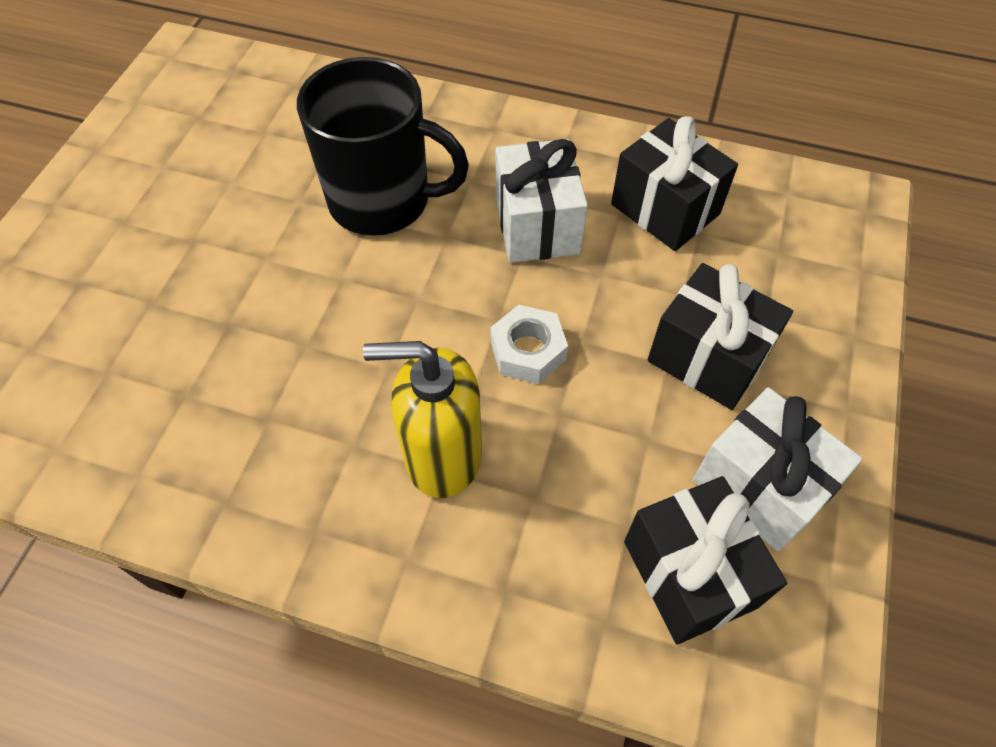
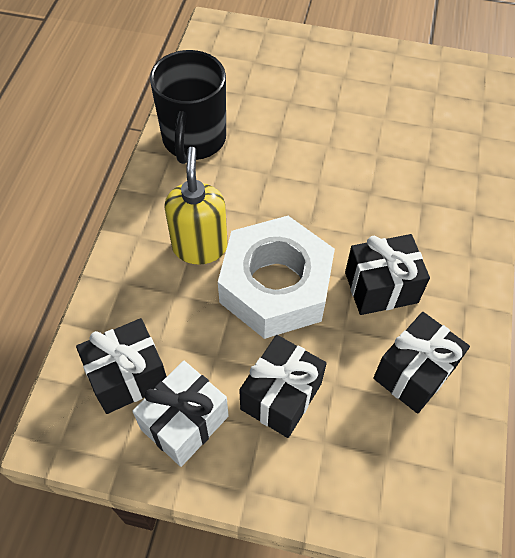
camera: 85 degrees right, 0 degrees up
black mug [297,57,469,235] -> black mug moved to [150,50,226,164]
white nut [490,305,568,384] -> white nut [218,216,335,339], size x2.34
white gift [496,139,588,263] -> black gift [345,234,430,315]

